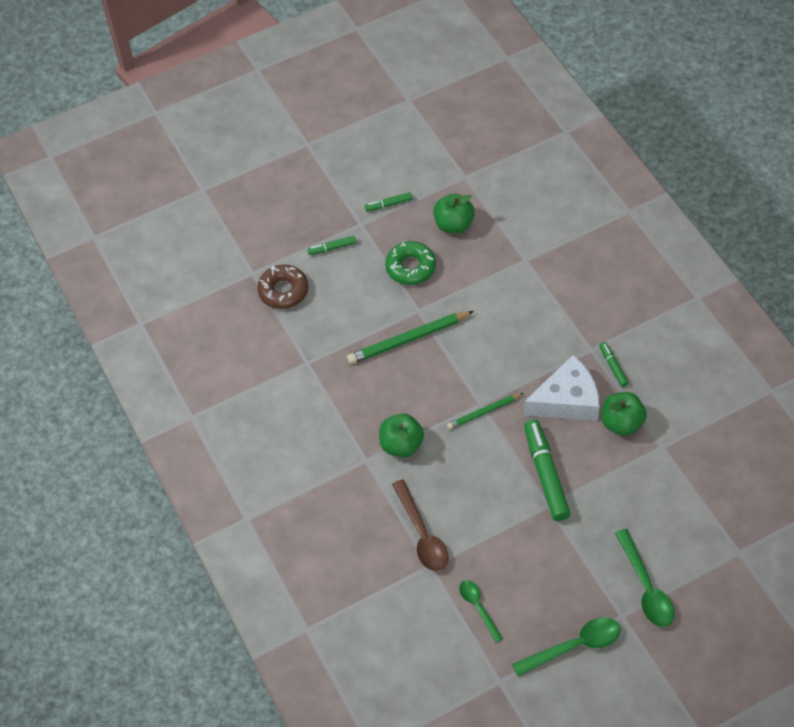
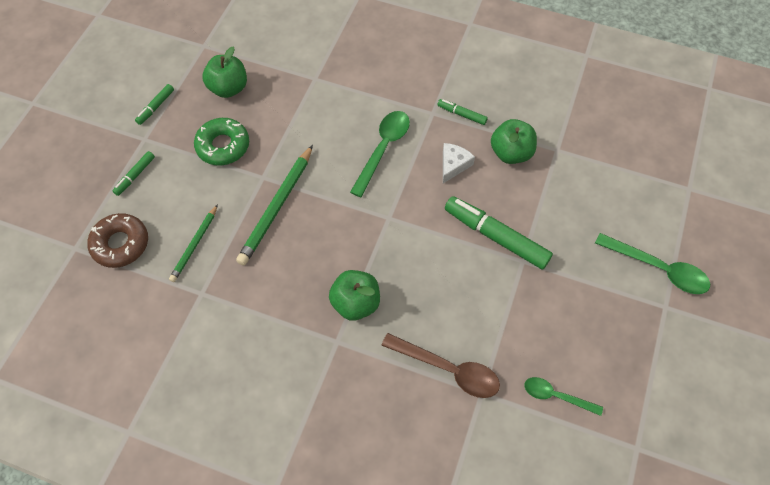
camera: 45 degrees left, 5 degrees up
green pencil [447,393,524,429] -> green pencil moved to [169,204,218,282]
green spoon [512,617,621,676] -> green spoon moved to [350,111,410,197]
white cheese [524,355,600,421] -> white cheese [443,143,475,183], size x0.52

